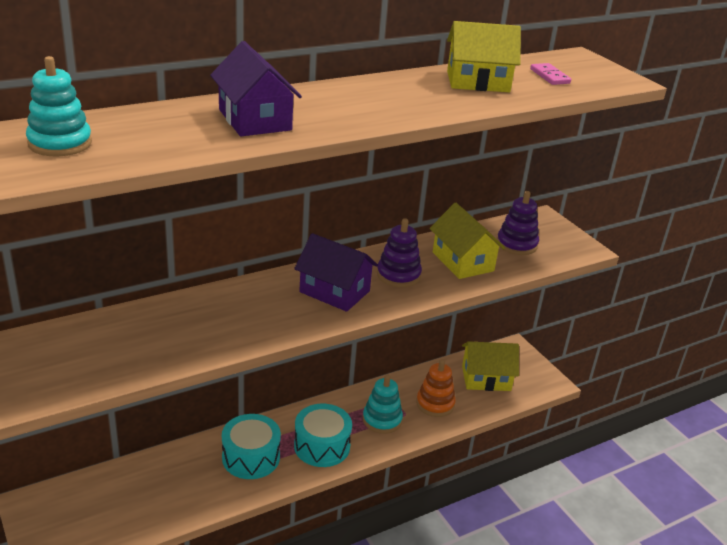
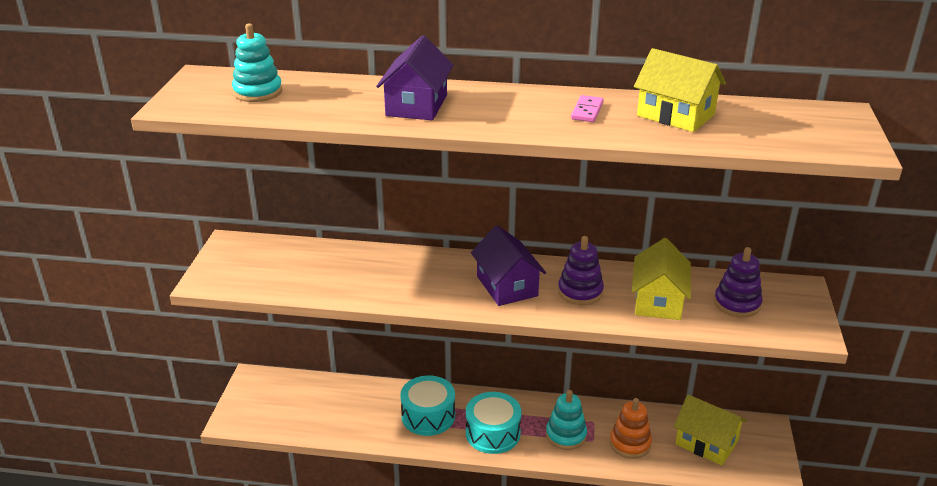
camera: 40 degrees right, 0 degrees up
pink domino [530,63,571,85] -> pink domino moved to [571,95,604,122]

